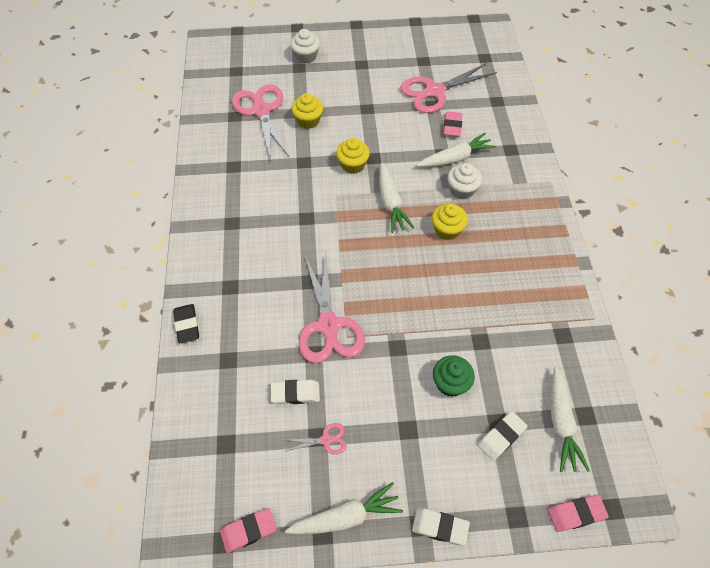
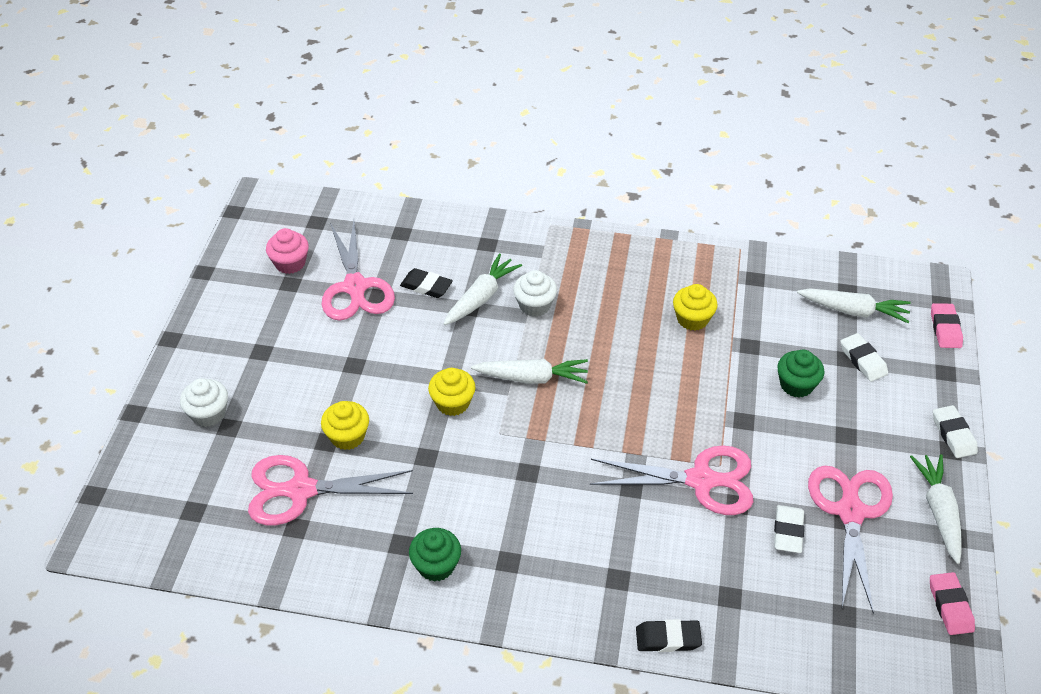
camera: 75 degrees left, 10 degrees down
pink scissors [283,423,347,455] -> pink scissors [808,466,893,614], size x2.24
white eraser [412,508,470,546] -> white eraser turned 45 degrees counterclockwise [933,405,978,458]
white carrot [417,133,496,167] -> white carrot turned 45 degrees clockwise [443,253,522,325]
yellow cupcake [432,204,468,240] -> yellow cupcake moved to [673,284,718,331]
pink eraser [443,111,462,137] -> black eraser [400,268,453,298]
none -> pink cupcake [266,228,309,274]
none -> green cupcake [409,528,461,582]

